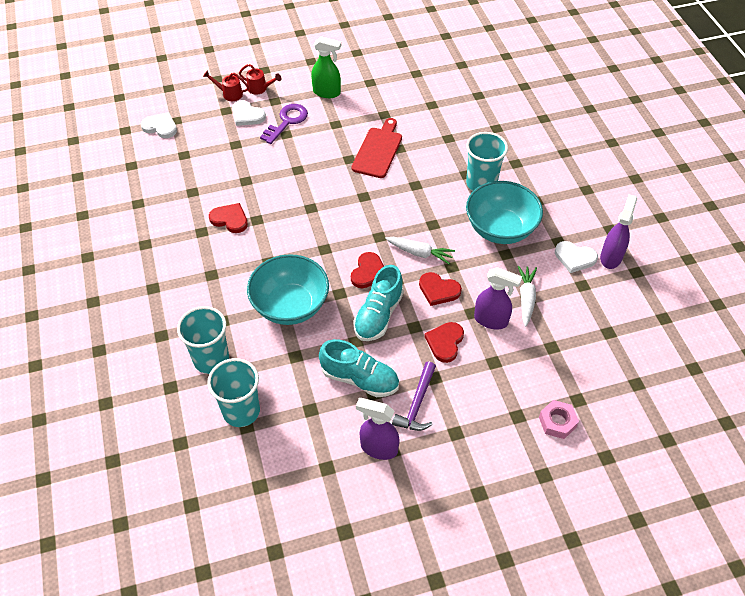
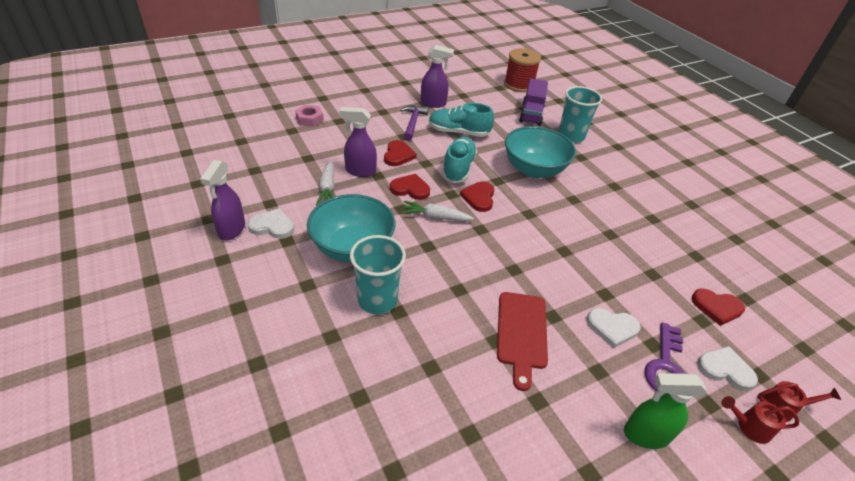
camera: 165 degrees right, 10 degrees down
white heart [141,112,177,138] -> white heart moved to [586,308,641,348]
turquoise cup [207,358,260,427] -> purple truck [519,78,548,126]
red heart [209,203,248,233] -> red heart moved to [692,288,745,326]
none -> red spool [504,48,541,92]

